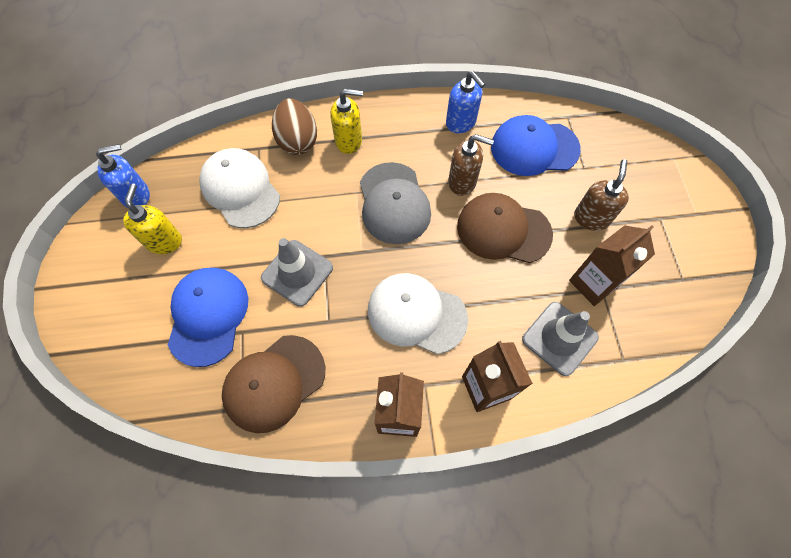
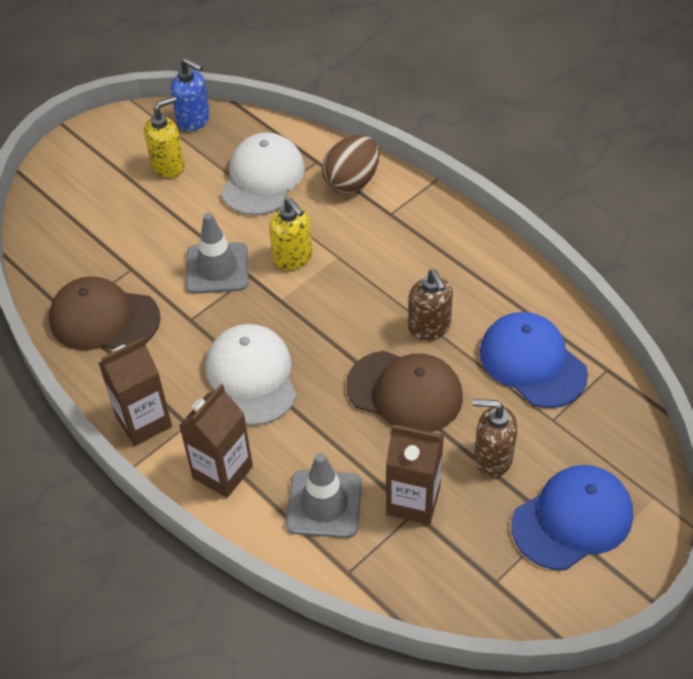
camera: 55 degrees right, 15 degrees down
blue cap [168,268,248,367] -> blue cap moved to [511,465,633,570]
yellow soap dispenser [330,89,363,154] -> yellow soap dispenser moved to [269,198,312,270]
grey cap [360,162,431,244] -> none
blue soap dispenser [446,71,485,133] -> none
brown cap [457,193,553,263] -> brown cap turned 135 degrees clockwise [346,351,463,432]
brown soap dispenser [574,159,629,231] -> brown soap dispenser turned 150 degrees counterclockwise [473,399,517,478]

